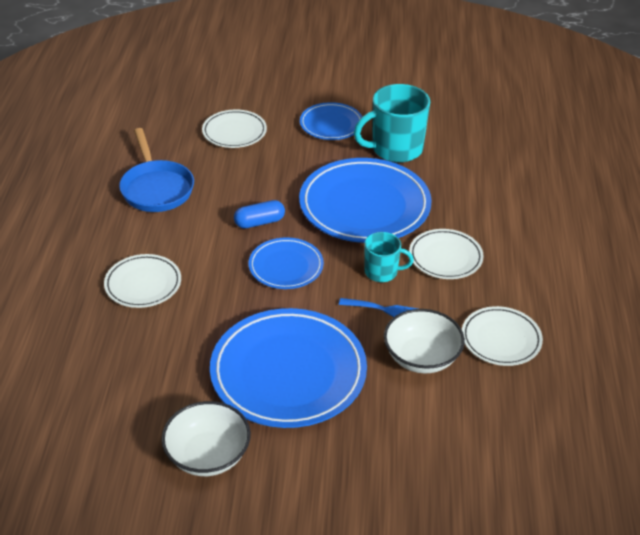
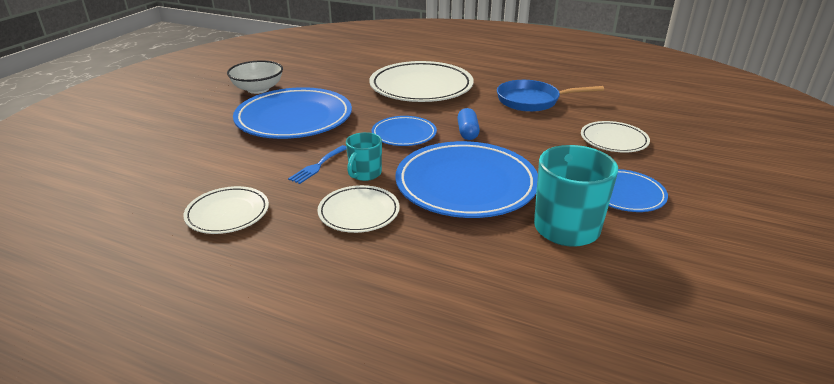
camera: 110 degrees right, 10 degrees down
white plate [104,254,181,308] -> white plate [369,61,474,102], size x1.88
white bowl [384,309,465,374] -> none

